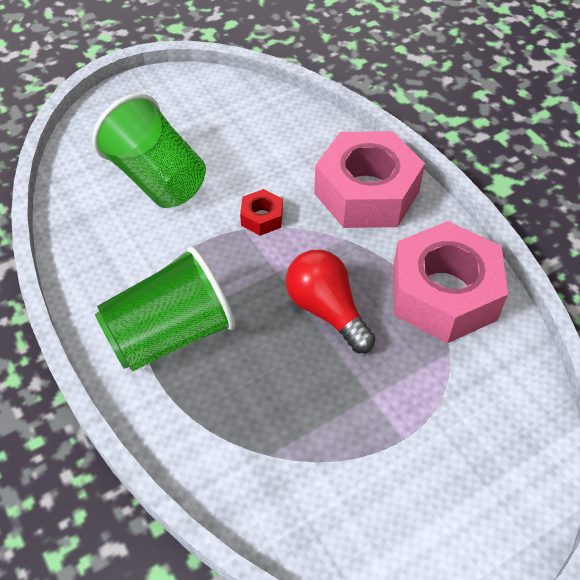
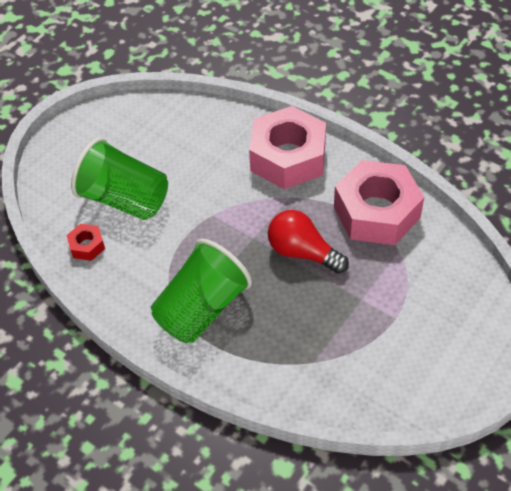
camera: 20 degrees left, 0 degrees up
red nut [240,189,283,236] -> red nut moved to [66,224,105,261]

